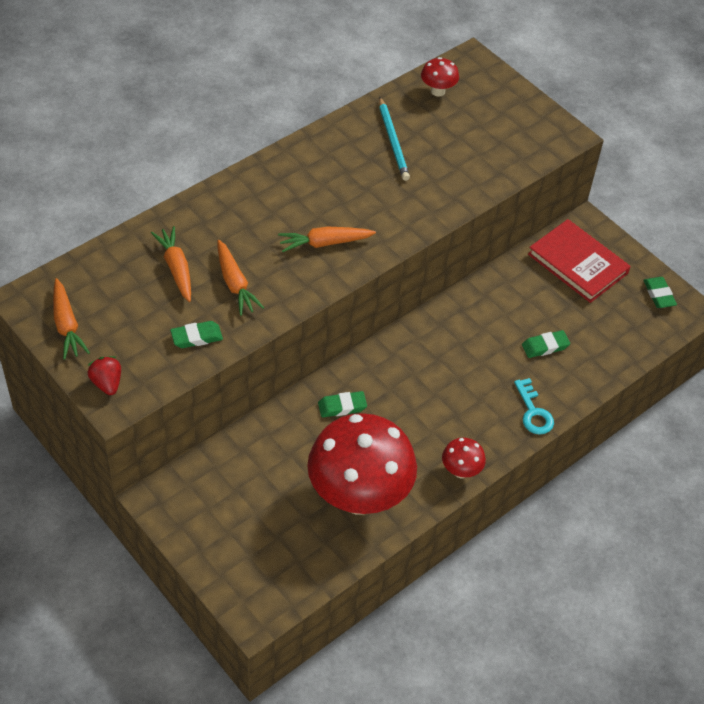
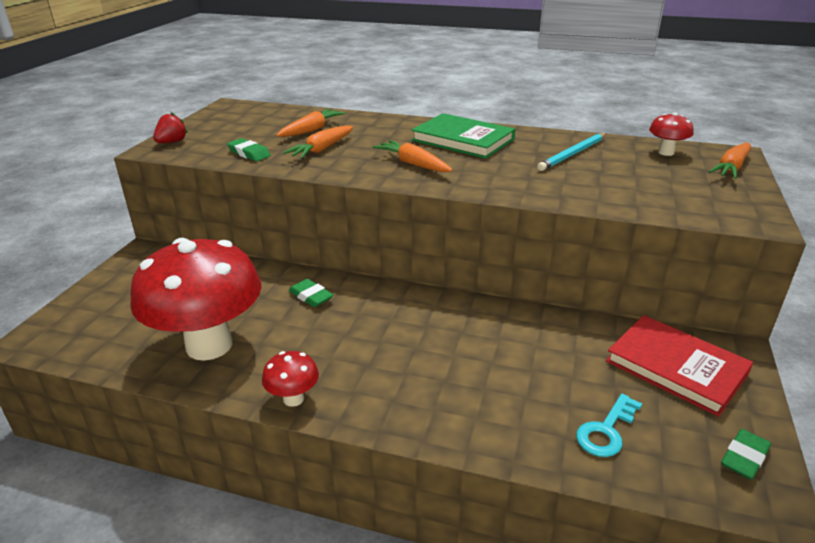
camera: 60 degrees right, 20 degrees down
orange carrot [53,278,90,360] -> orange carrot moved to [708,142,751,179]
turquoise key [514,378,554,435] -> turquoise key moved to [576,394,642,457]
green eraser [522,330,570,358] -> none
red book [528,219,631,303] -> red book turned 60 degrees counterclockwise [606,315,753,417]
none -> green book [412,113,515,159]

